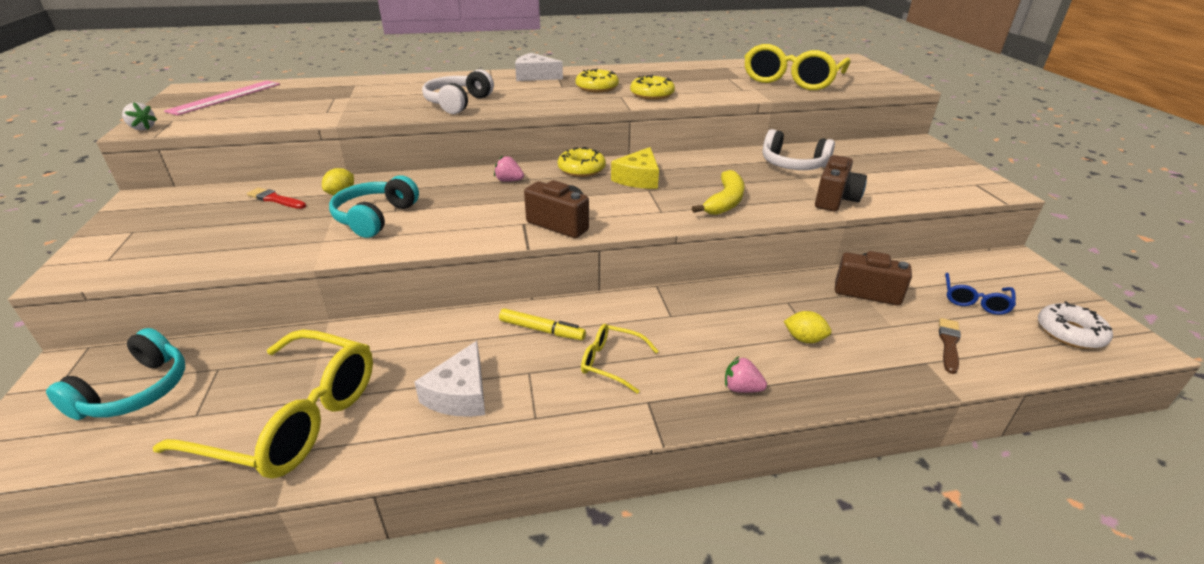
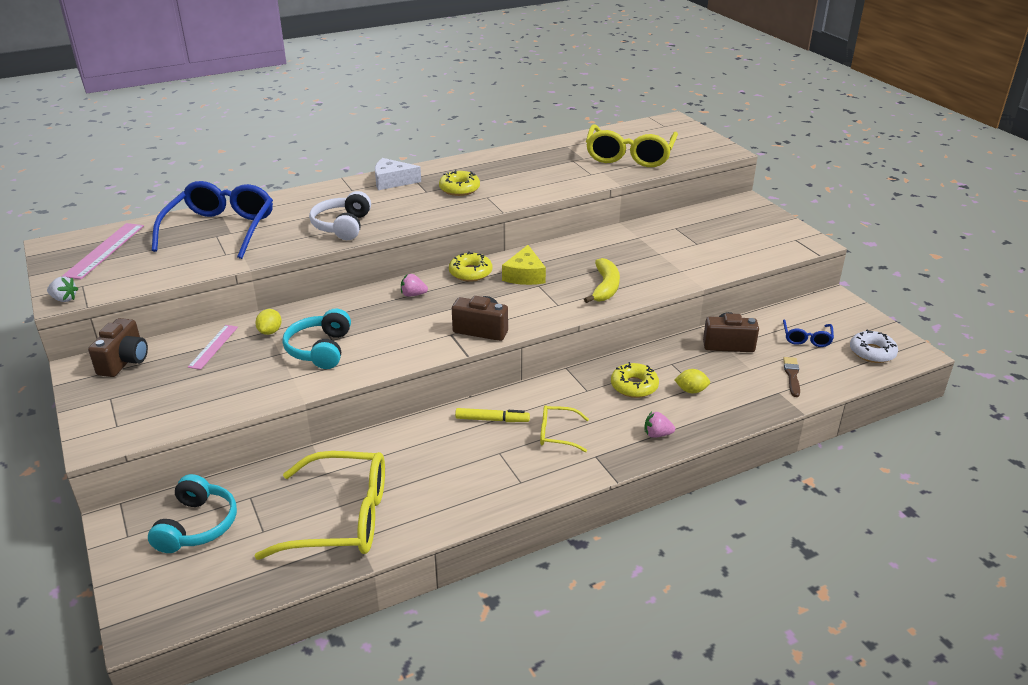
camera: 15 degrees left, 0 degrees up
red brush [247,188,306,209] -> pink ruler [188,325,238,370]
white cheese [414,341,485,417] -> none
yellow donut [630,75,675,100] -> yellow donut moved to [611,362,659,398]
white headphones [762,129,835,170] -> none
brown camera [815,155,867,211] -> brown camera moved to [88,318,148,377]
none -> blue glasses [152,181,273,259]

